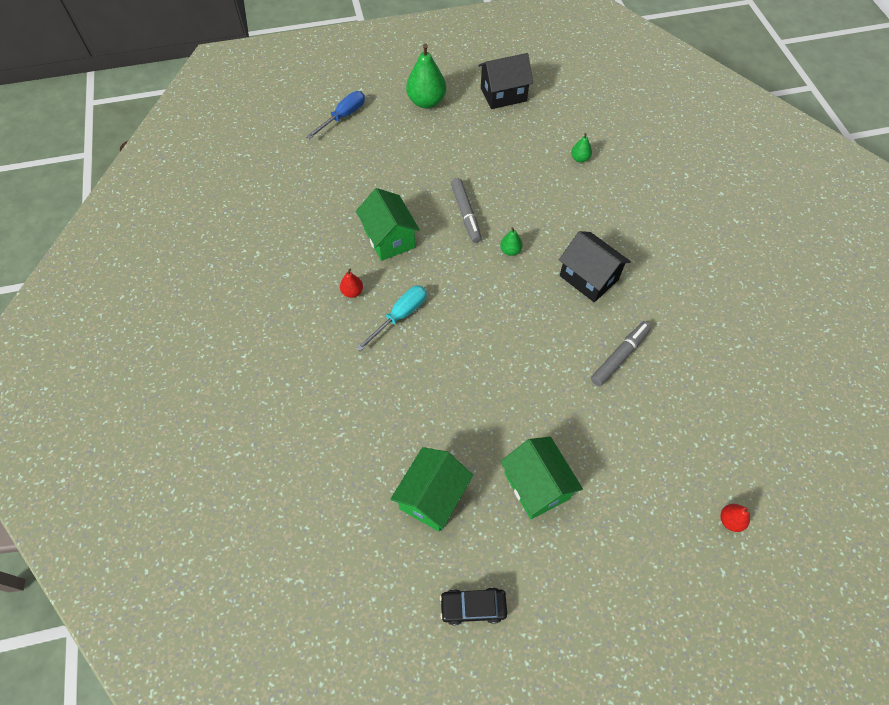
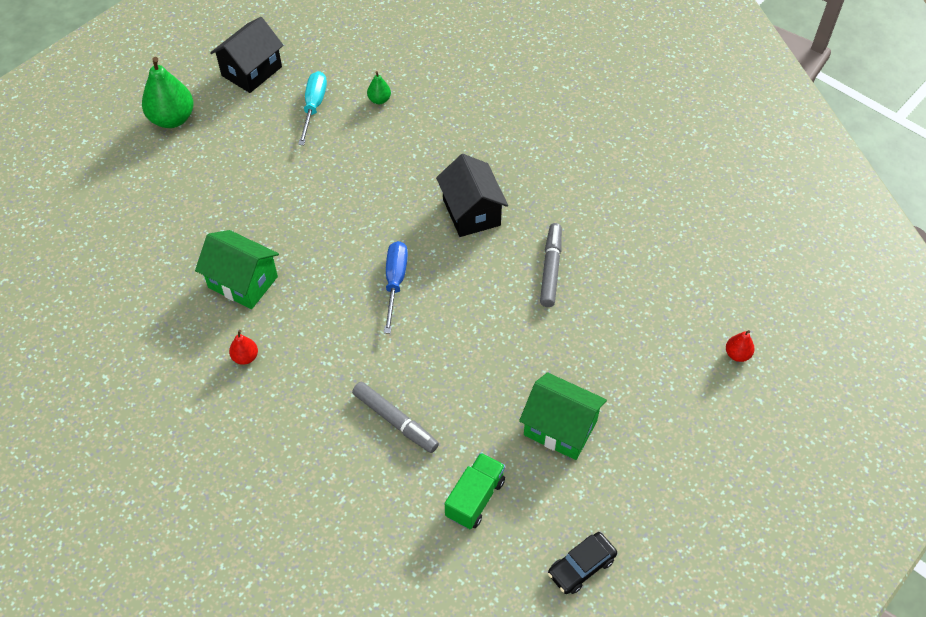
camera: 35 degrees left, 5 degrees down
blue screwdriver [306,91,365,139] -> blue screwdriver moved to [384,241,408,334]
turquoise screwdriver [356,285,427,351] -> turquoise screwdriver moved to [298,71,327,145]
green house [391,447,473,532] -> green truck [445,453,505,529]
grey marker [451,178,482,243] -> grey marker moved to [352,382,439,453]
green pear [500,227,523,256] -> none
black house [559,231,631,302] -> black house turned 60 degrees clockwise [436,154,508,237]

